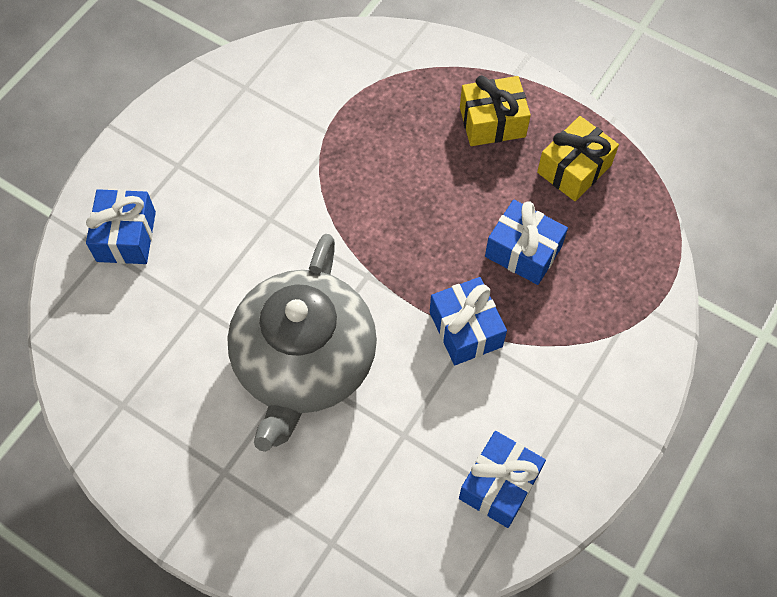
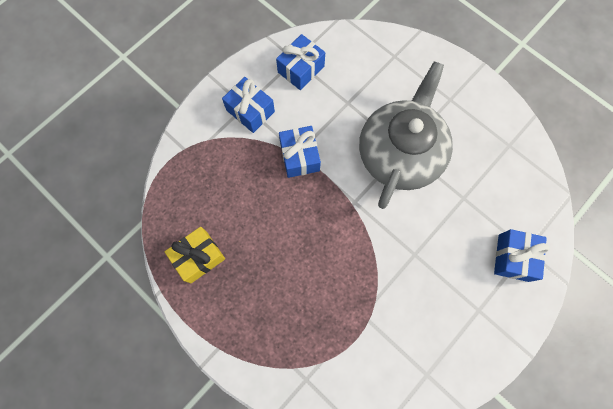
camera: 170 degrees left, 10 degrees up
yellow gift [460,75,531,146] -> none
blue gift [485,200,568,285] -> blue gift moved to [222,77,275,133]

